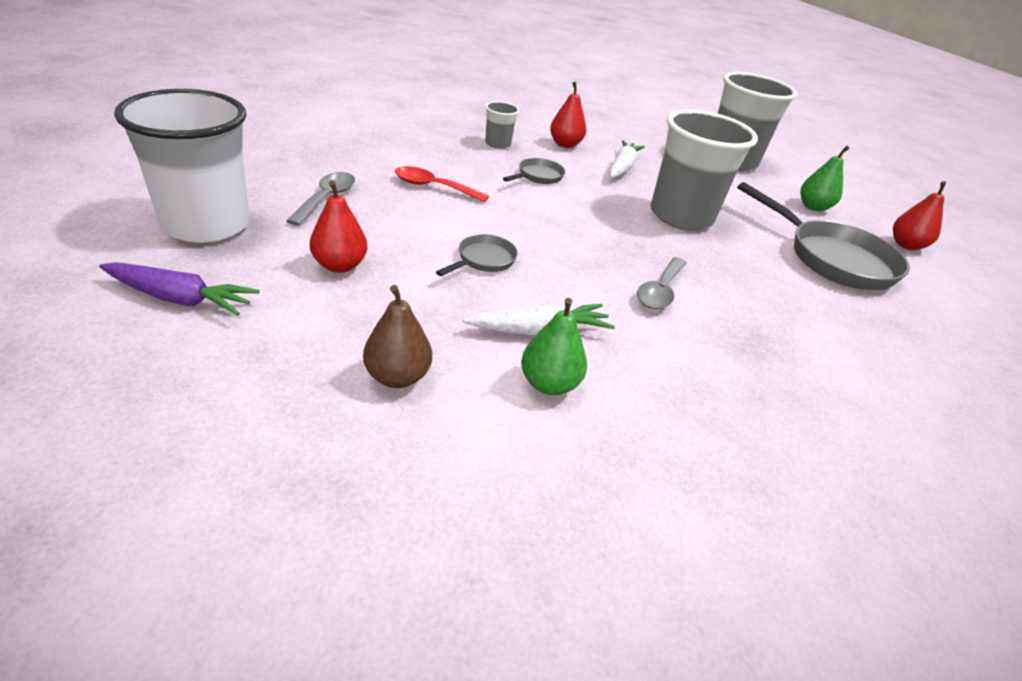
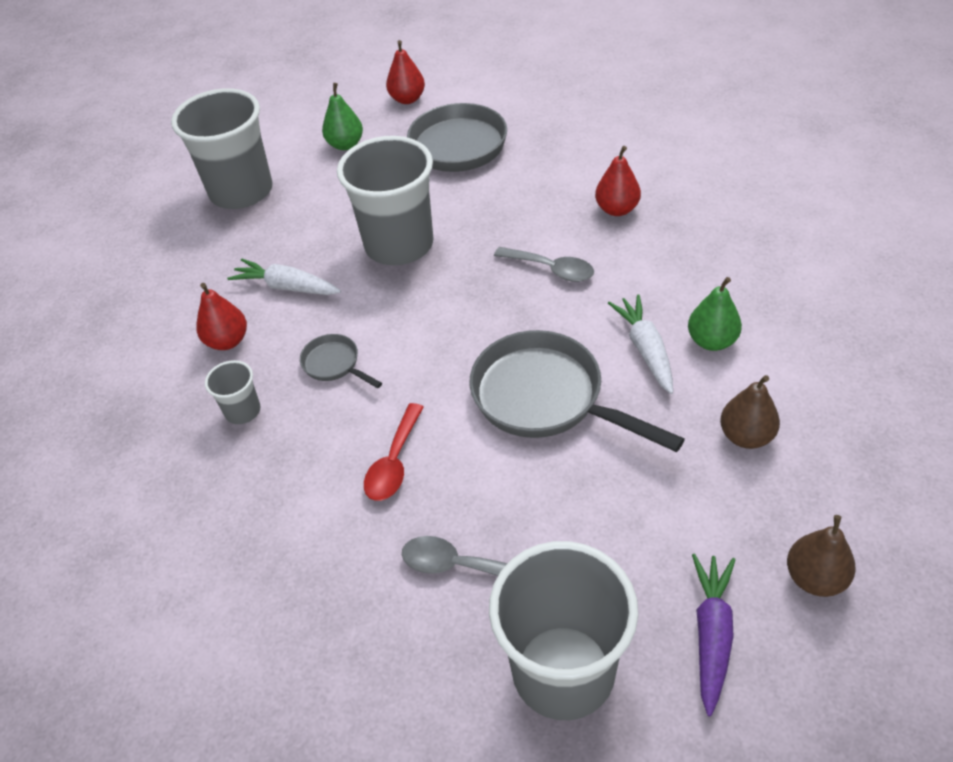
camera: 80 degrees left, 10 degrees up
white cup [114,89,250,243] -> grey cup [489,541,638,720]
red pear [310,180,367,273] -> red pear moved to [595,146,641,216]
grey pan [436,234,518,276] -> grey pan [469,330,685,452], size x2.11
none -> brown pear [787,515,856,597]

